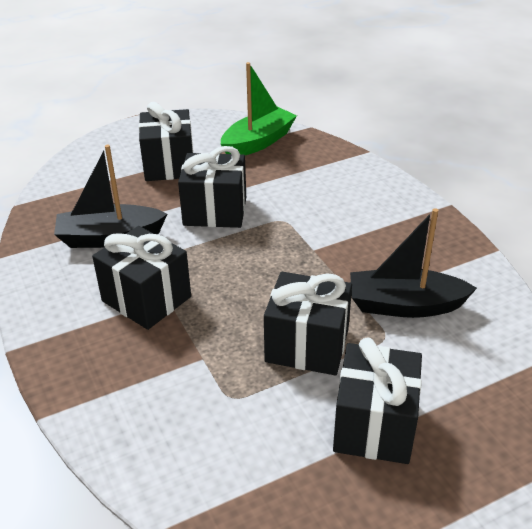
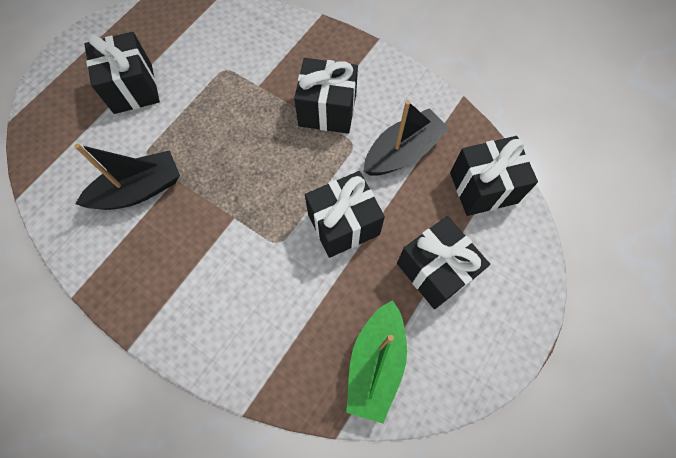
camera: 150 degrees right, 30 degrees up
black gift [264,272,352,375] -> black gift moved to [450,136,538,216]

